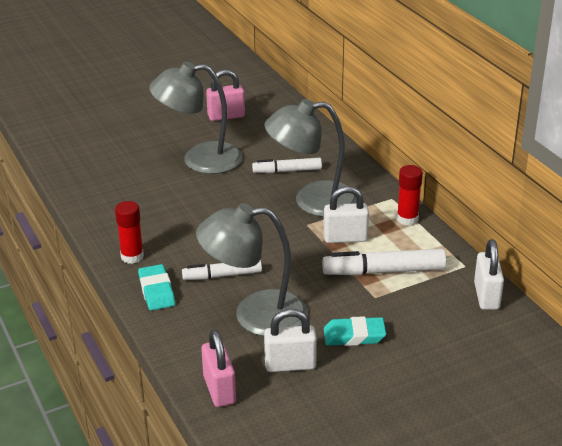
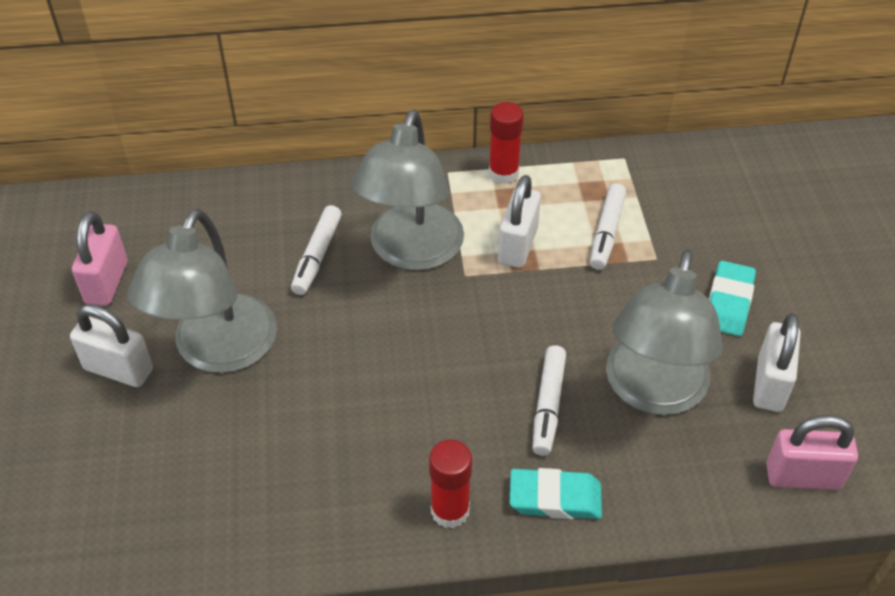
camera: 70 degrees left, 15 degrees up
white marker [322,249,446,275] -> white marker [590,183,626,270], size x0.65
white padlock [474,239,504,310] -> white padlock moved to [70,304,153,387]

